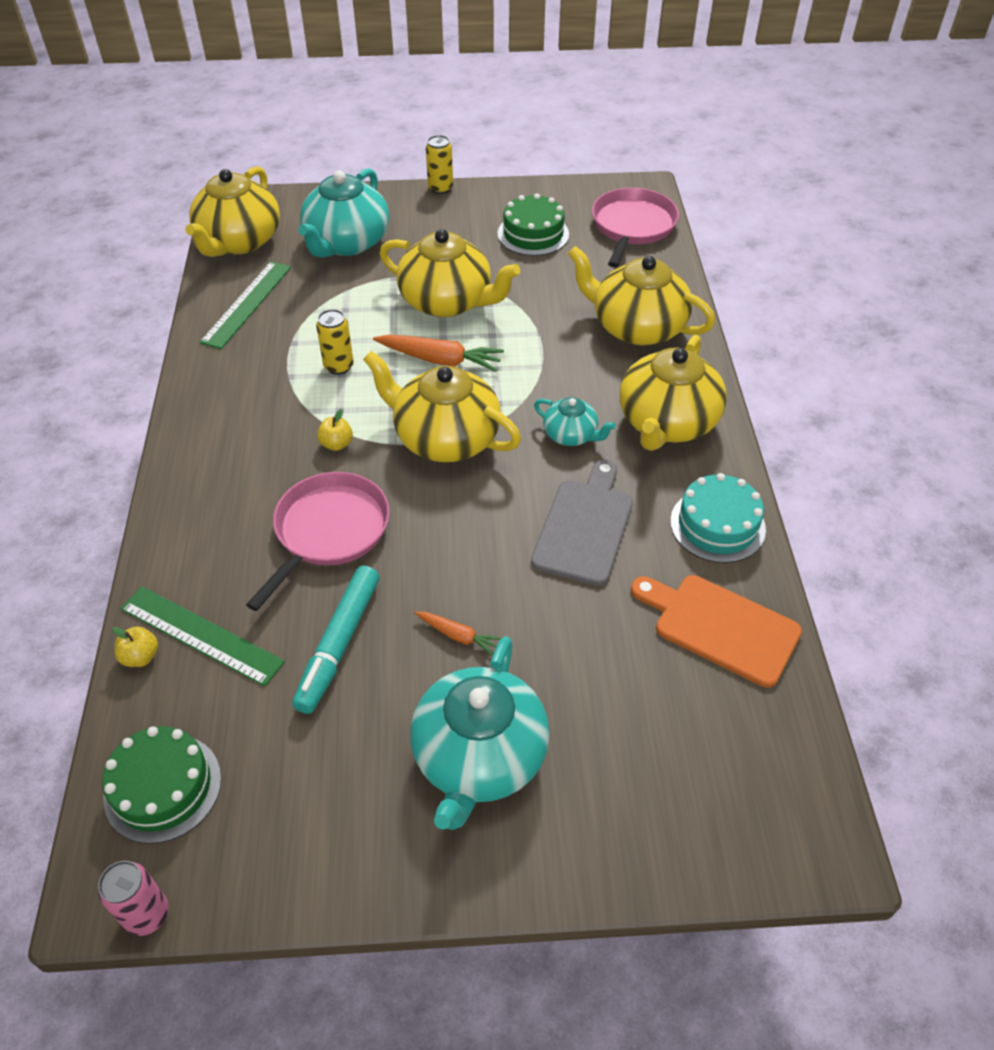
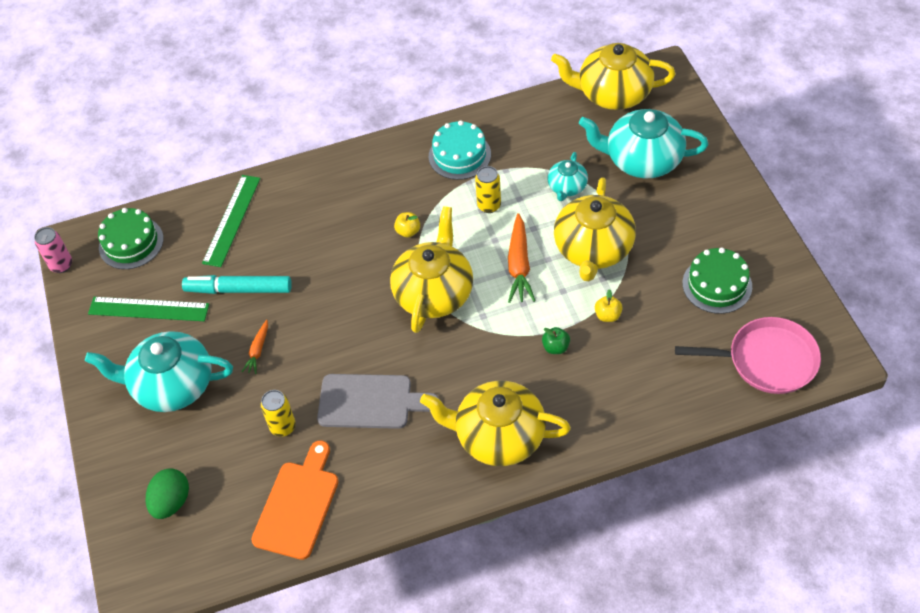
camera: 80 degrees right, 5 degrees up
yellow apple [112,626,158,667] -> yellow apple moved to [595,289,623,322]
green ruler [200,261,291,349] -> green ruler moved to [88,297,209,321]
pink pan [246,472,390,611] -> none
yellow can [426,135,453,194] -> yellow can moved to [261,390,296,437]
turquoise teapot [534,397,616,446] -> turquoise teapot moved to [547,152,588,201]
yellow teapot [568,246,715,345] -> none
turquoise cake [670,473,766,563] -> turquoise cake moved to [429,120,491,180]
none -> green egg [146,468,189,519]
none -> green apple [542,327,570,354]

